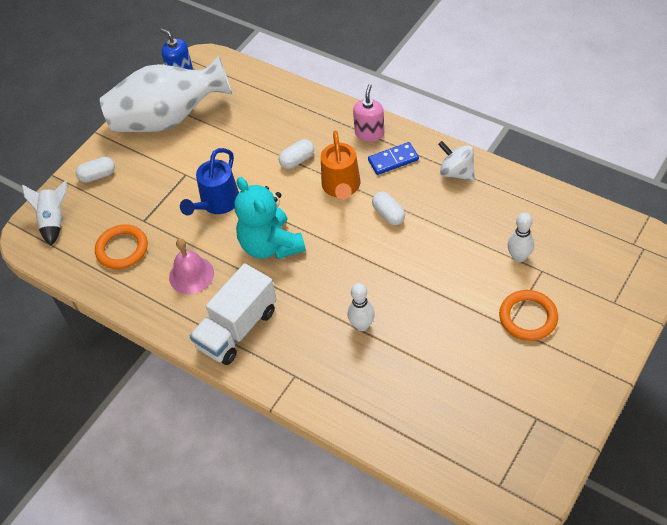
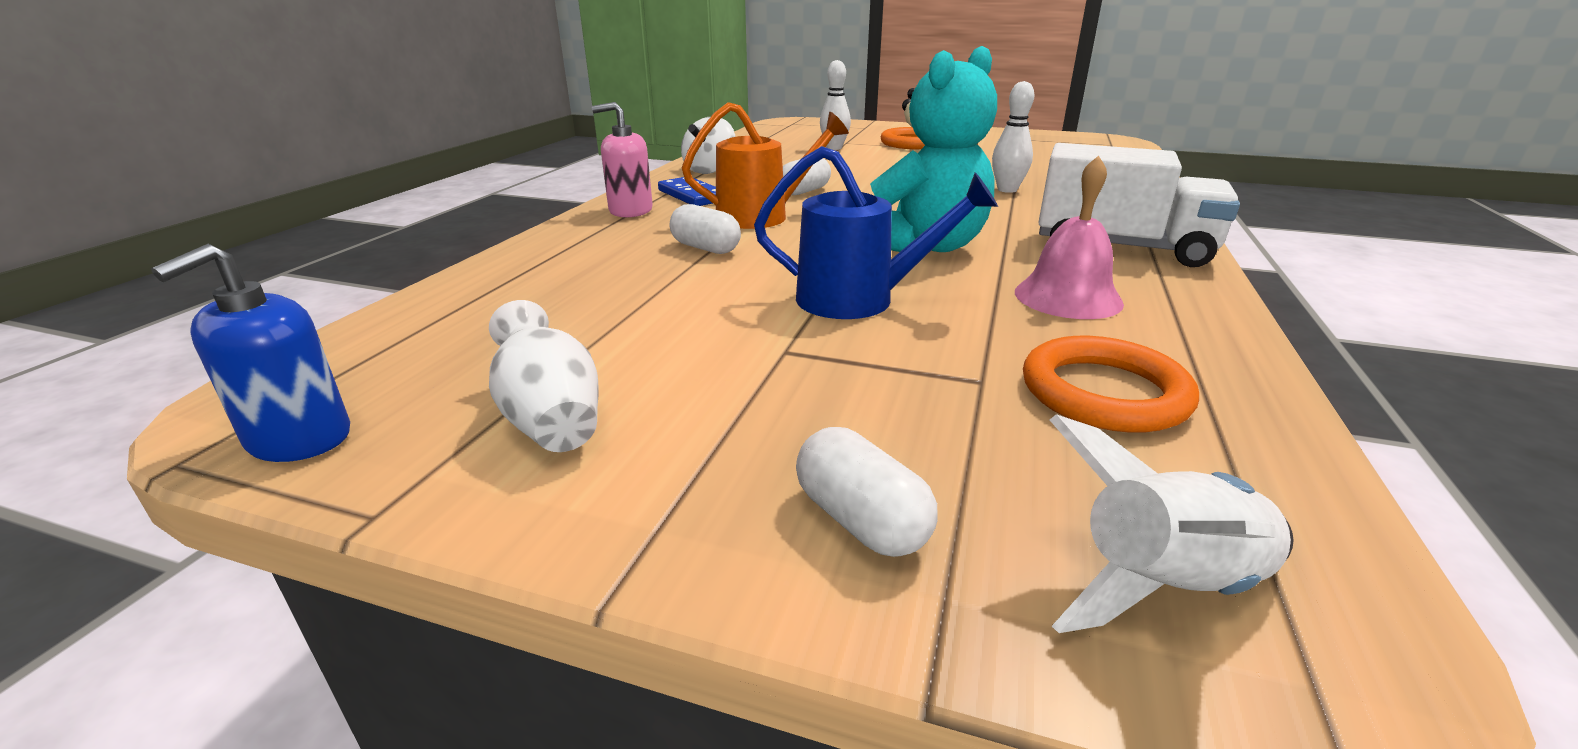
camera: 110 degrees left, 25 degrees down
white vase [100,55,232,132] -> white vase [489,300,599,452], size x0.43

